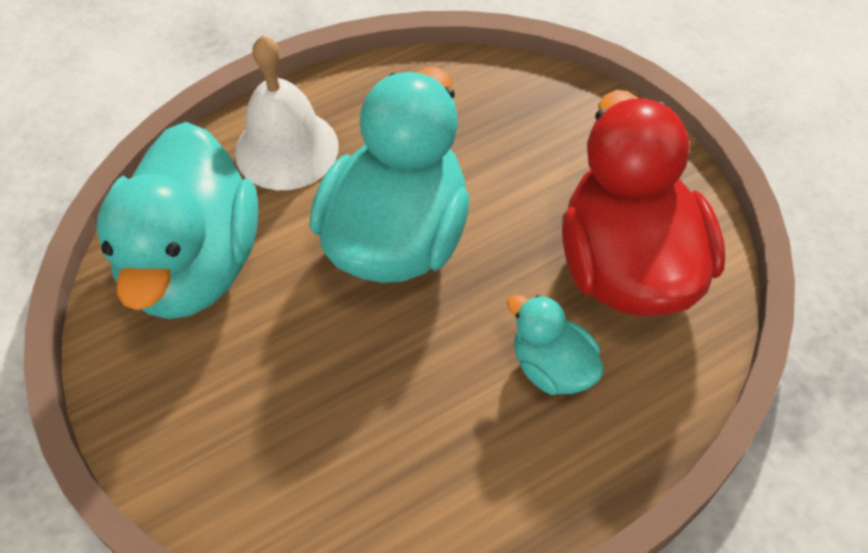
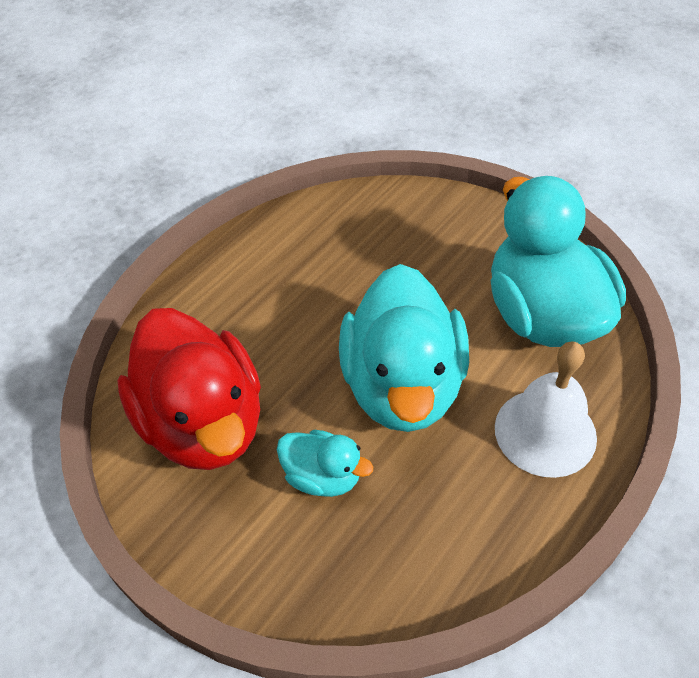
camera: 160 degrees right, 5 degrees down
turquoise duck [507,295,604,395] -> turquoise duck moved to [277,430,374,497]

